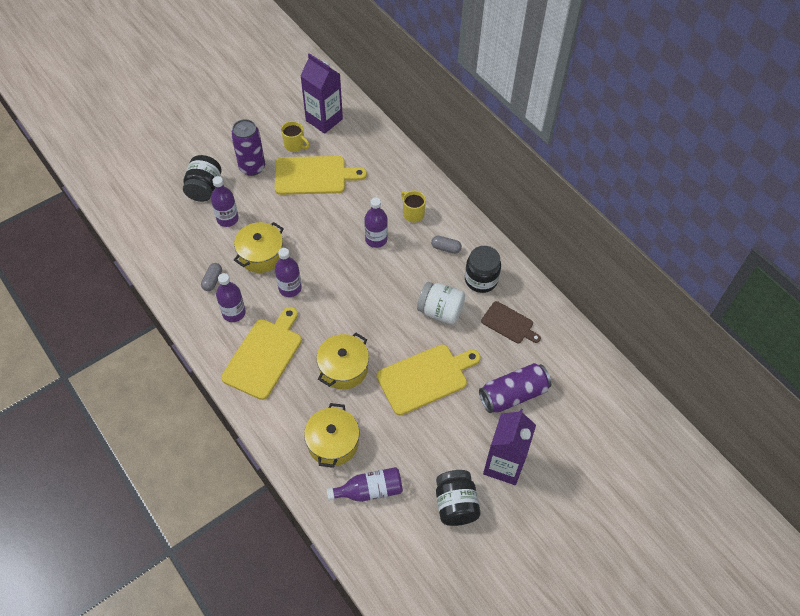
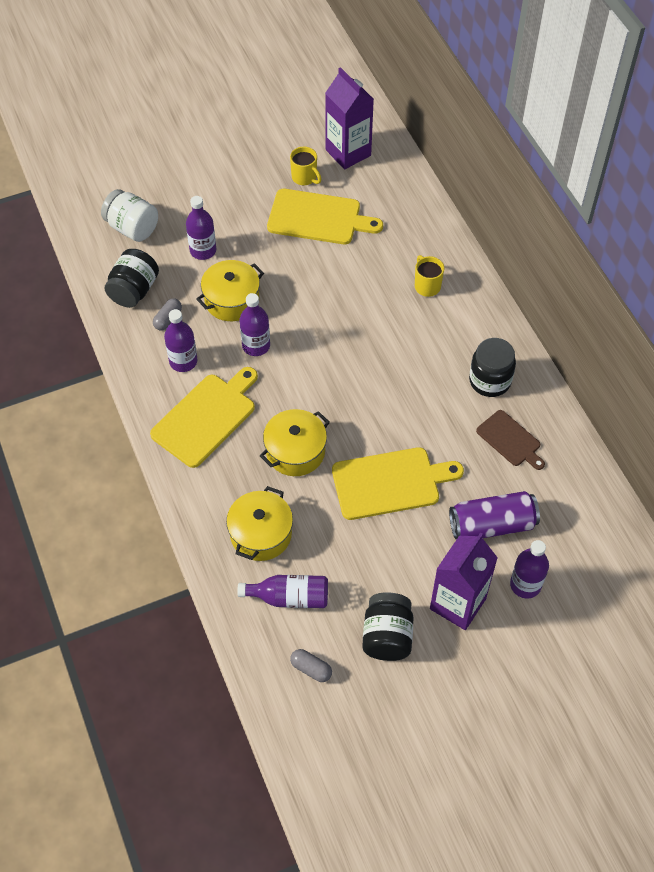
camera: 15 degrees right, 0 degrees up
black jar [183,155,221,202] -> black jar moved to [104,249,159,308]
purple can [231,119,265,176] -> none
purple bottle [364,198,388,248] -> purple bottle moved to [510,540,549,598]
white jar [417,282,465,325] -> white jar moved to [101,189,158,242]
grey capsule [431,236,462,254] -> grey capsule moved to [290,649,332,682]

